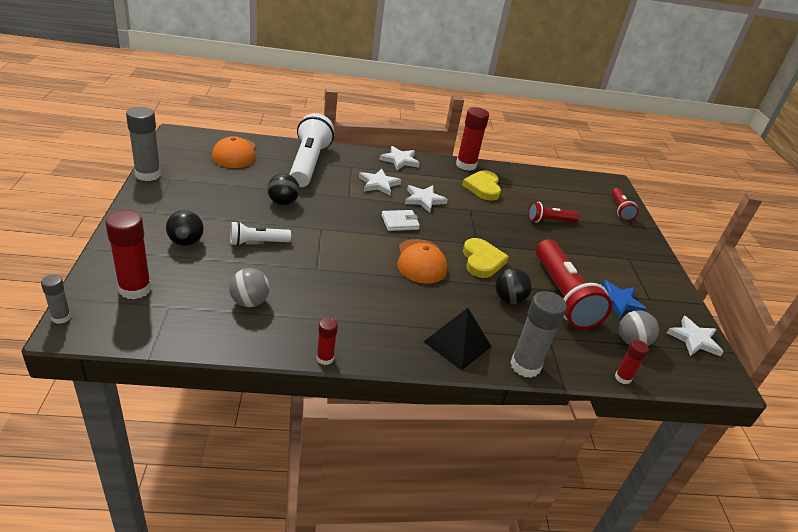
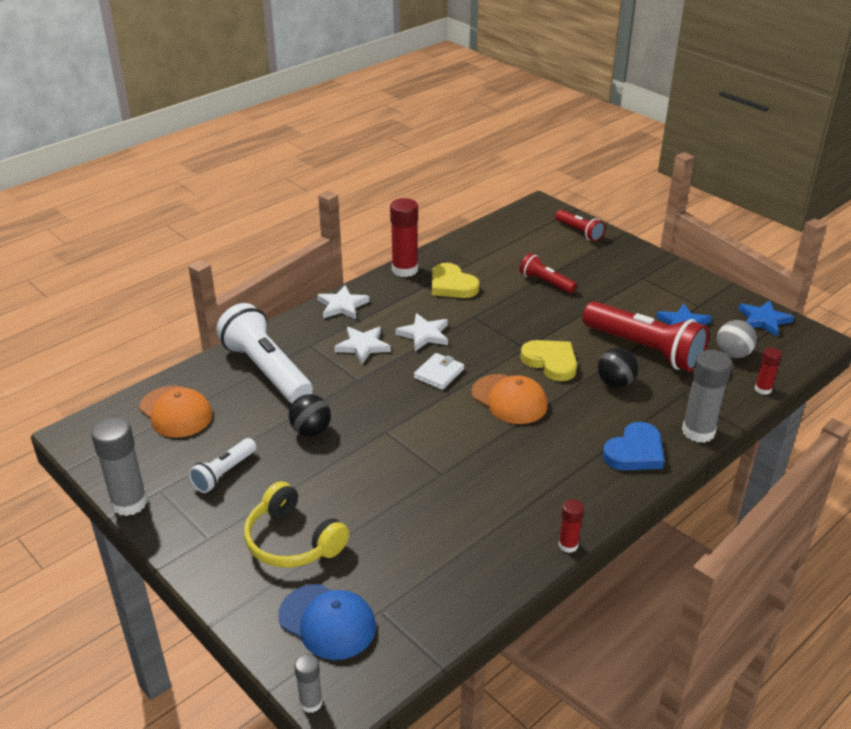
camera: 35 degrees left, 0 degrees up
red glue stick [105,210,152,299] -> blue cap [278,584,376,660]
black ball [166,210,204,246] -> yellow headphones [244,481,349,568]
grey ball [229,268,270,307] -> none
white flashlight [230,221,291,246] -> white flashlight moved to [189,438,256,493]
black pyramid [424,308,492,370] -> blue heart [603,422,664,470]
red flashlight [528,202,579,223] -> red flashlight turned 90 degrees clockwise [520,253,577,294]
white star [667,316,724,357] -> blue star [738,300,794,337]

